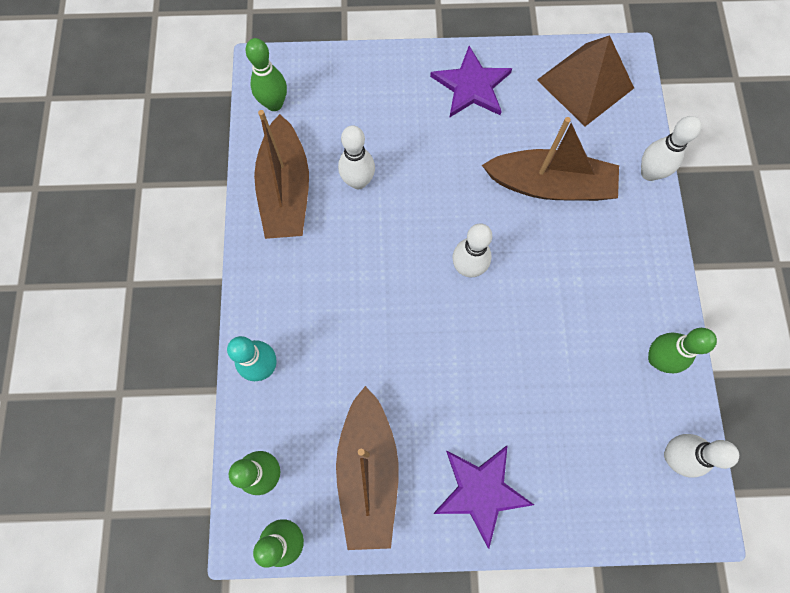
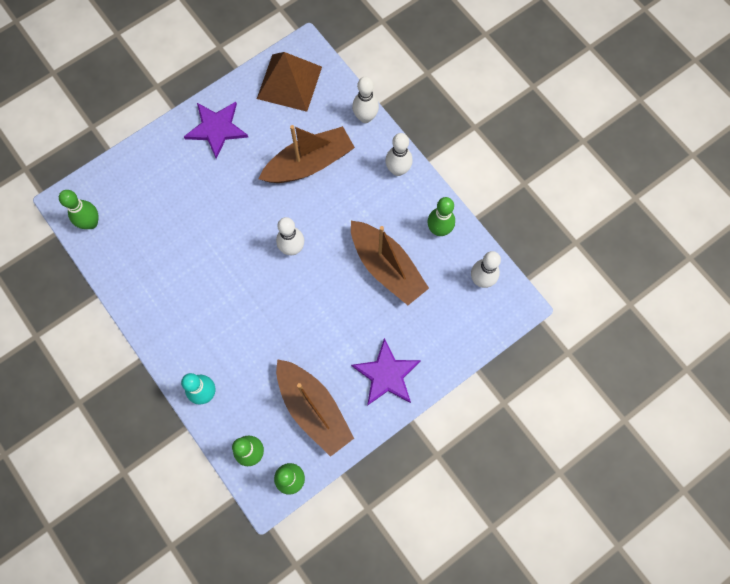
camera: 35 degrees left, 0 degrees up
brown boat [254,110,309,239] -> brown boat moved to [351,221,429,305]
white bowling pin [338,125,375,190] -> white bowling pin moved to [385,133,413,176]

